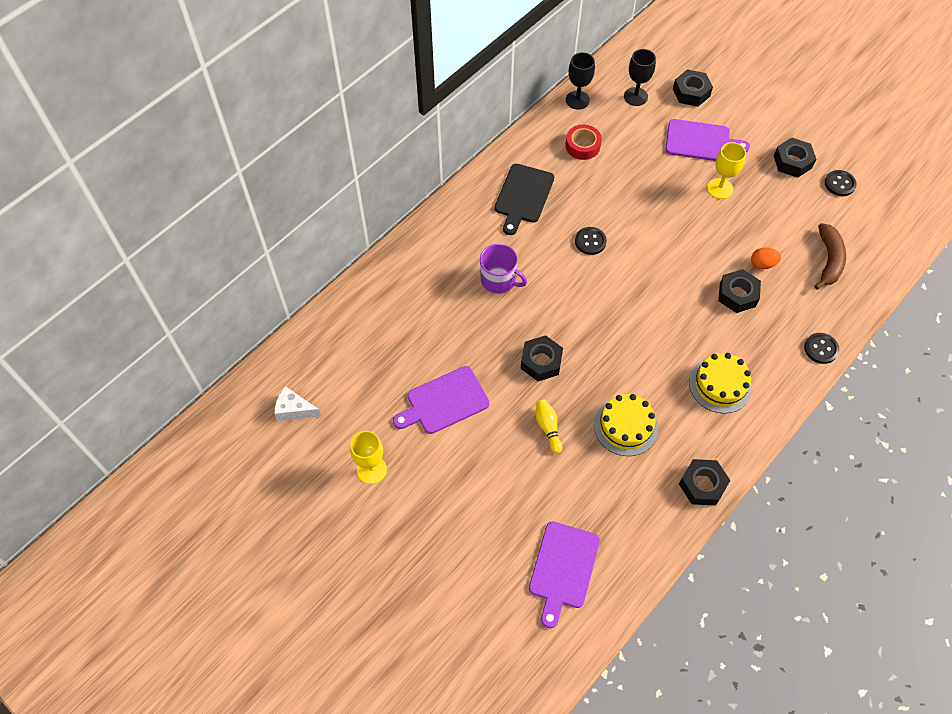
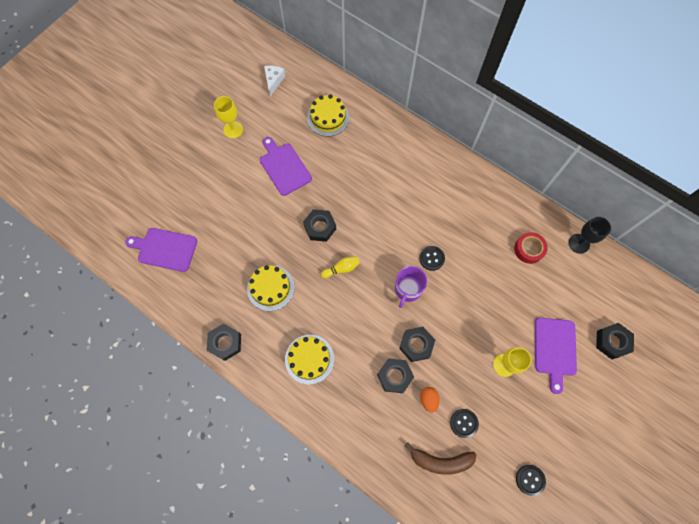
camera: 85 degrees right, 10 degrees up
purple mug [480,244,527,294] -> purple mug moved to [395,266,427,308]
black cutting board [495,164,554,235] -> none
yellow bowling pin [536,400,563,453] -> yellow bowling pin moved to [321,256,360,278]
black goblet [624,49,656,106] -> none
black nut [774,138,816,178] -> black nut moved to [399,327,435,362]
black button [804,333,839,364] -> black button moved to [450,409,479,438]
none -> yellow cake [307,94,349,137]

